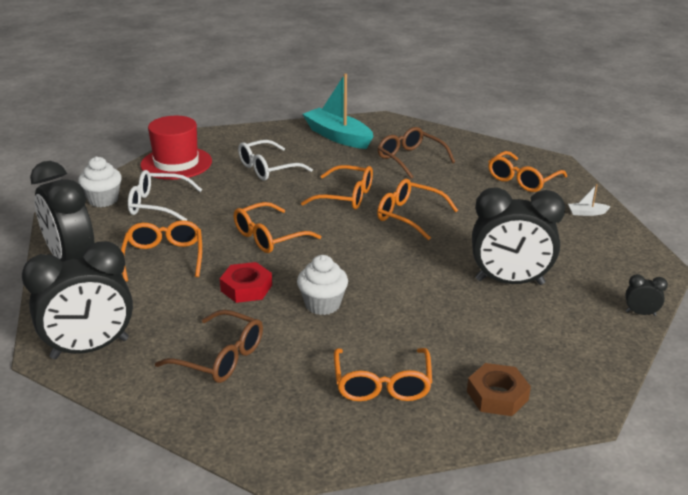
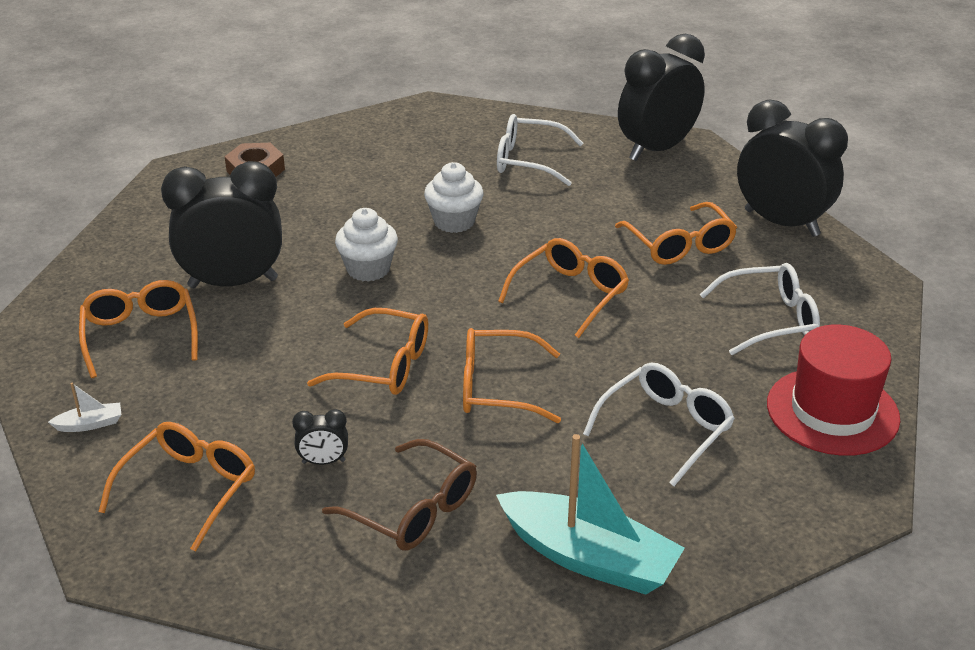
camera: 165 degrees right, 5 degrees up
white cupcake [78,156,122,207] -> white cupcake moved to [335,208,398,282]
brown glasses [155,310,263,383] -> white glasses [497,114,583,186]
red nut [220,262,272,303] -> none
orange glasses [334,348,432,401] -> orange glasses moved to [79,280,198,378]
black clock [625,274,668,316] -> black clock moved to [292,409,348,465]

